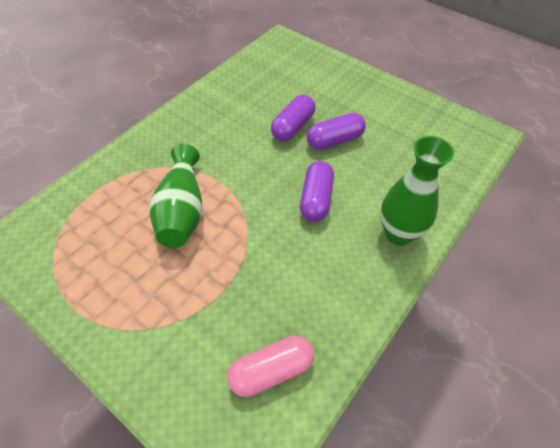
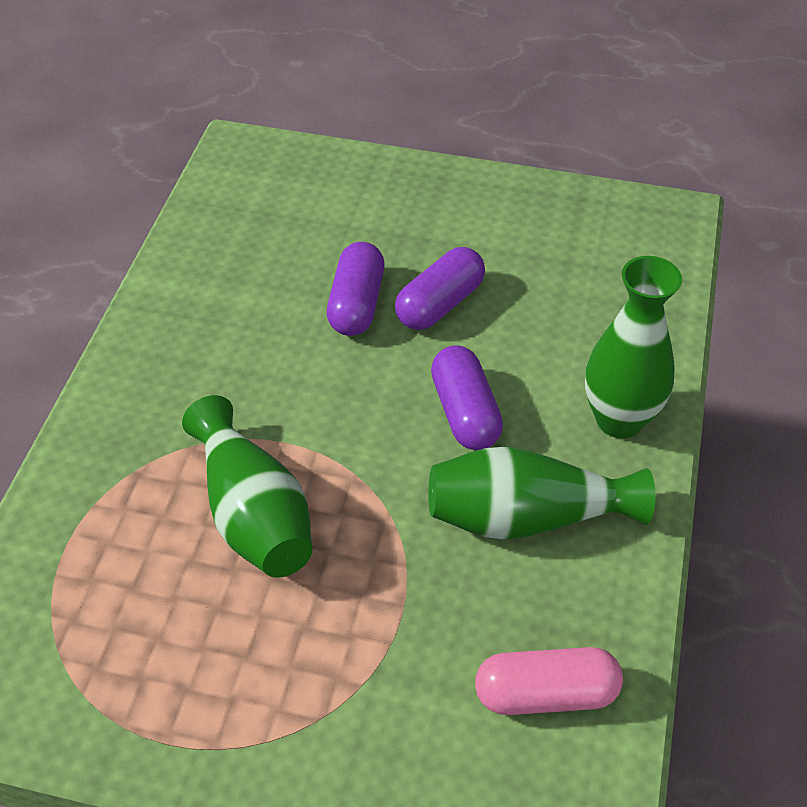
camera: 25 degrees left, 5 degrees down
pink capsule [227,336,314,397] -> pink capsule turned 45 degrees clockwise [475,647,623,715]
none -> green vase [428,447,655,540]

